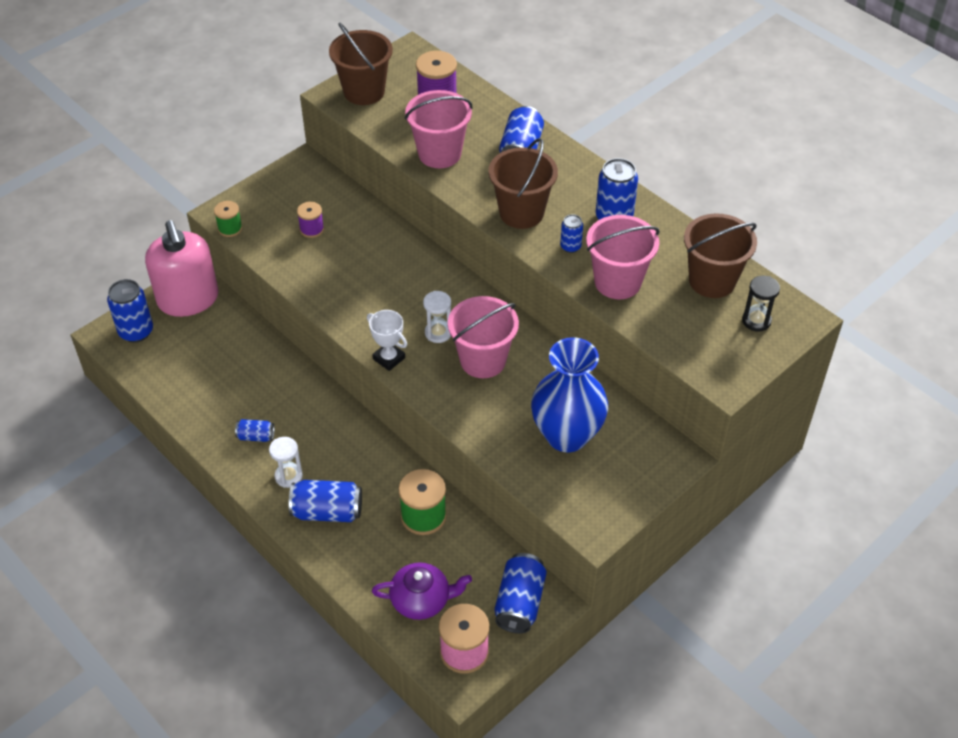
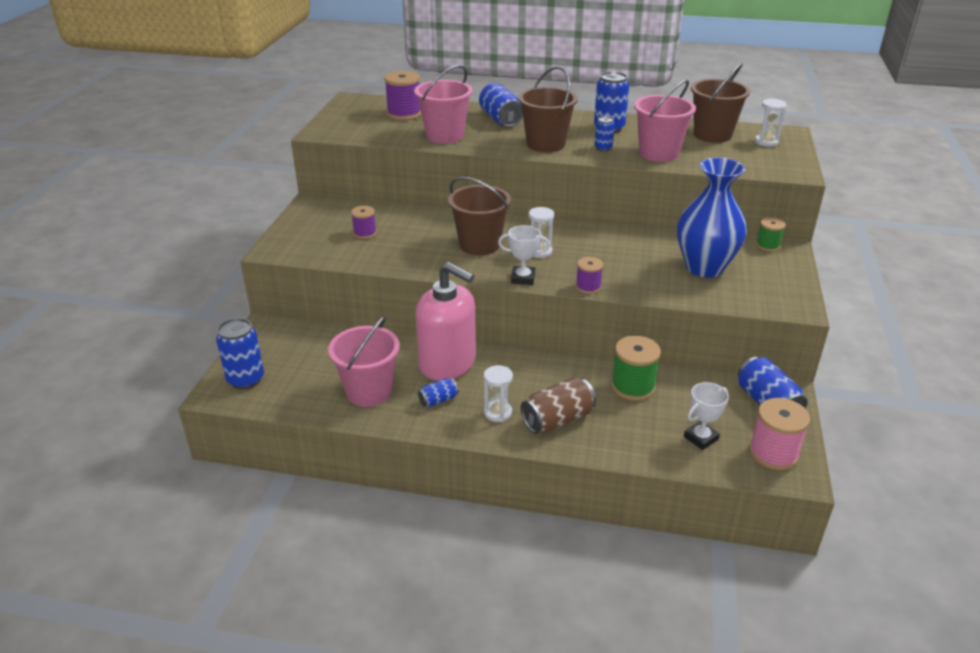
camera: 35 degrees left, 15 degrees down
pink soap dispenser [145,220,219,317] -> pink soap dispenser moved to [415,262,476,381]
green spool [214,201,242,237] -> green spool moved to [756,217,786,252]
blue can [289,480,362,522] -> brown can [520,377,596,434]
brown bucket [329,23,393,105] -> brown bucket moved to [448,177,511,255]
purple teapot [372,562,472,620] -> white trophy [684,382,729,450]
pink bucket [448,296,519,378] -> pink bucket moved to [328,316,400,407]
black hourglass [742,276,780,332] -> white hourglass [755,98,787,147]
none -> purple spool [576,257,603,294]

